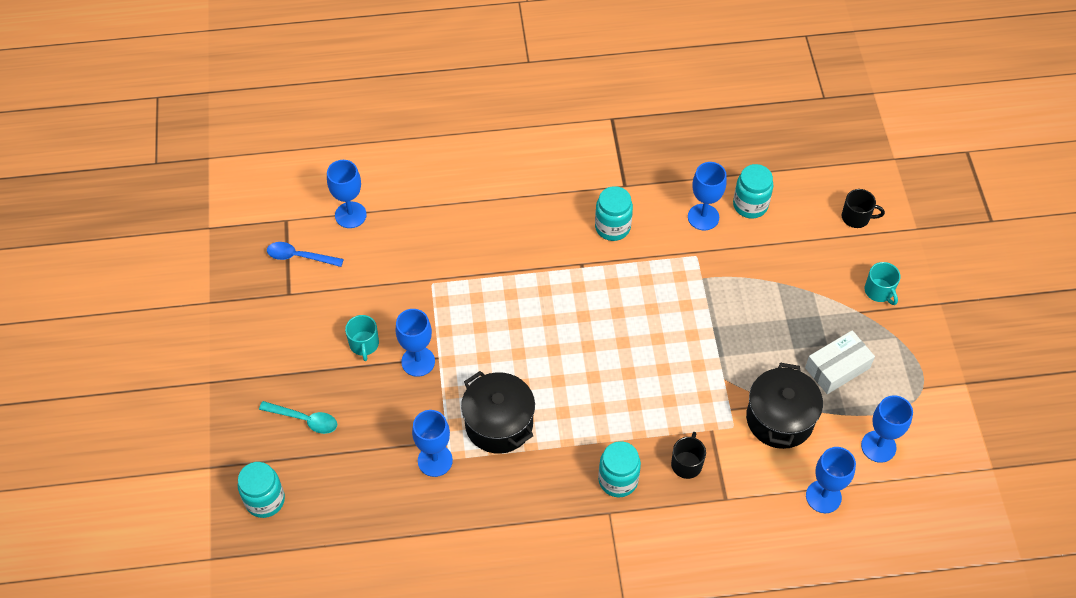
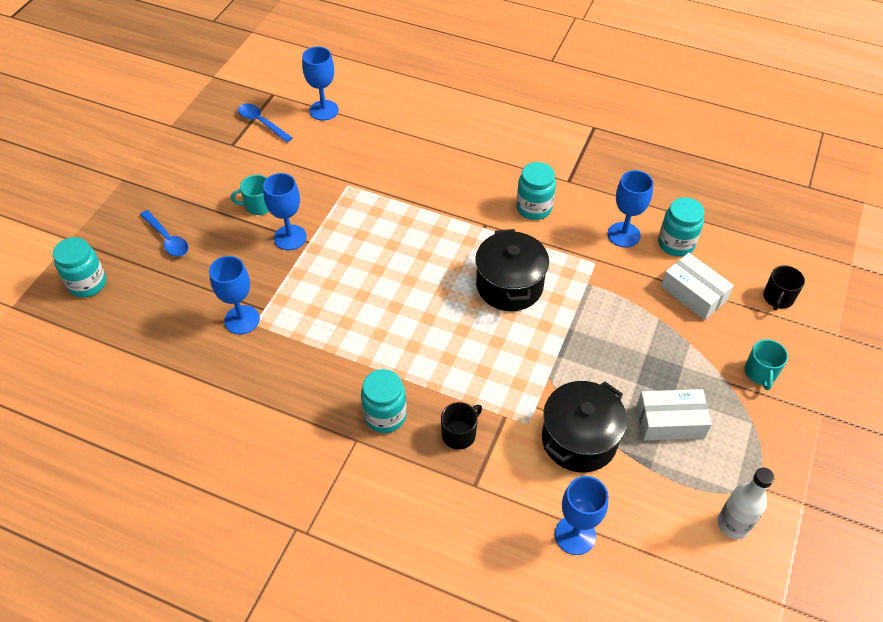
camera: 30 degrees right, 5 degrees down
turquoise spoon [259,401,337,434] -> blue spoon [140,210,188,257]
turquoise mug [345,315,379,361] -> turquoise mug turned 60 degrees clockwise [231,175,269,215]
black pot [461,371,535,454] -> black pot moved to [475,229,549,311]
black mug [842,189,885,228] -> black mug turned 75 degrees clockwise [763,265,805,310]
blue goblet [861,395,913,463] -> none
none -> white box [661,253,734,320]
none -> white bottle [717,468,775,539]

